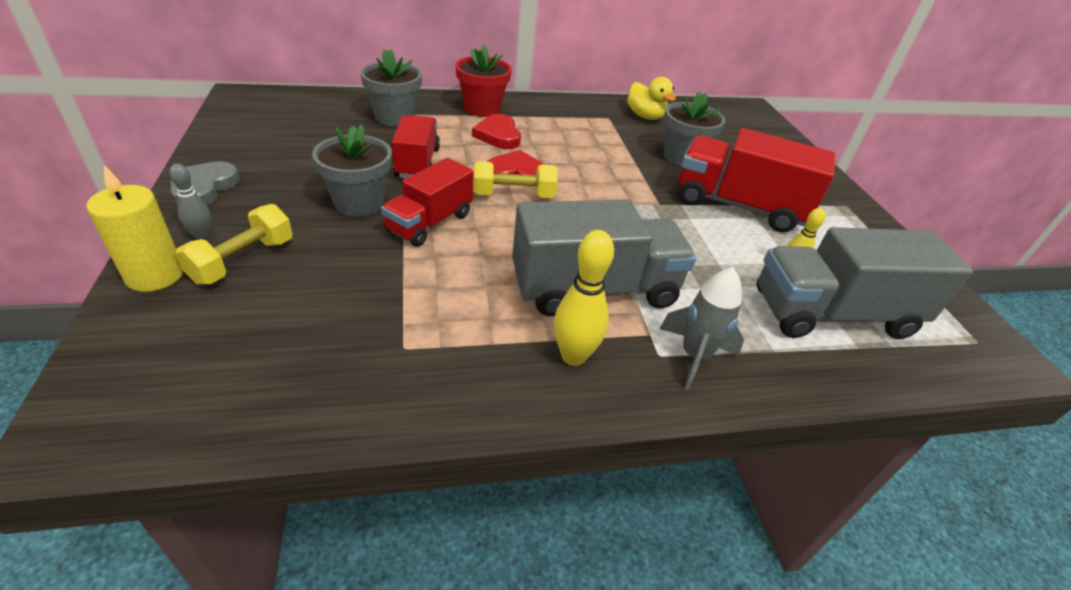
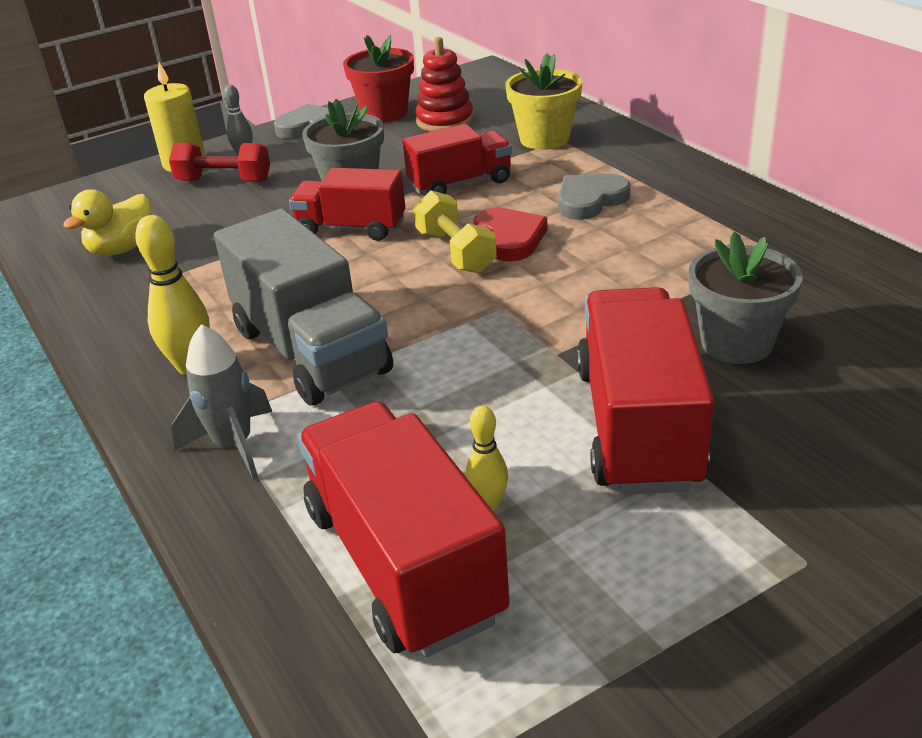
camera: 75 degrees right, 5 degrees down
yellow dumbbell [175,204,293,284] -> red dumbbell [169,143,270,182]
grey flower pot [360,49,422,126] -> yellow flower pot [505,53,582,150]
red flower pot [455,44,512,117] -> red flower pot moved to [343,35,414,123]
red heart [472,114,521,149] -> grey heart [558,174,631,220]
yellow duck [627,77,676,120] -> yellow duck moved to [63,190,152,256]
grey truck [757,227,973,339] -> red truck [297,401,509,657]
none -> red stacking toy [415,37,474,132]

